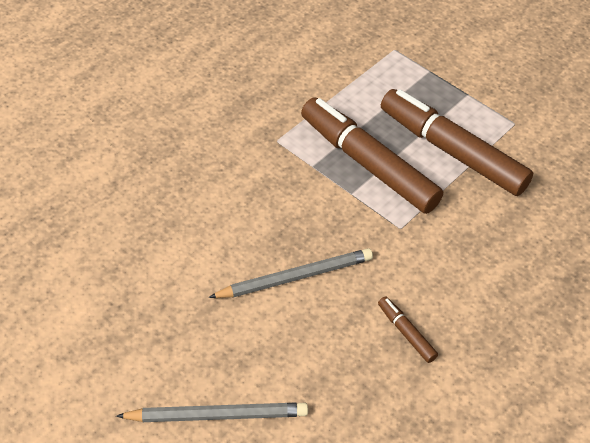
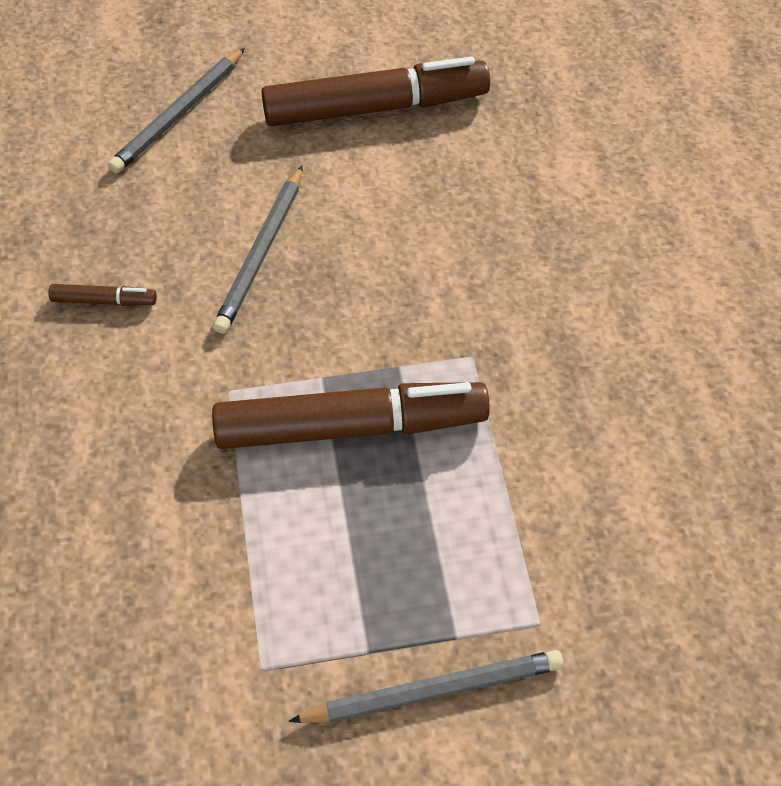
camera: 130 degrees right, 5 degrees up
brown marker [381,89,533,196] -> brown marker moved to [261,57,490,126]
none -> grey pencil [289,650,564,723]

